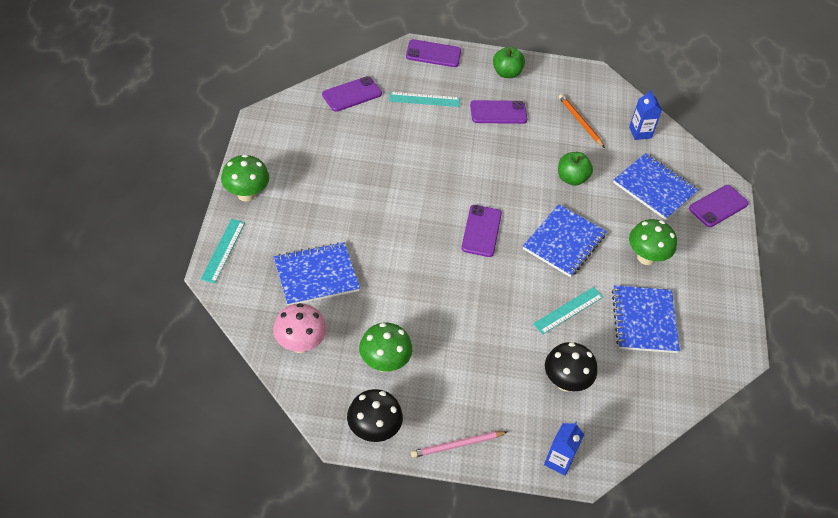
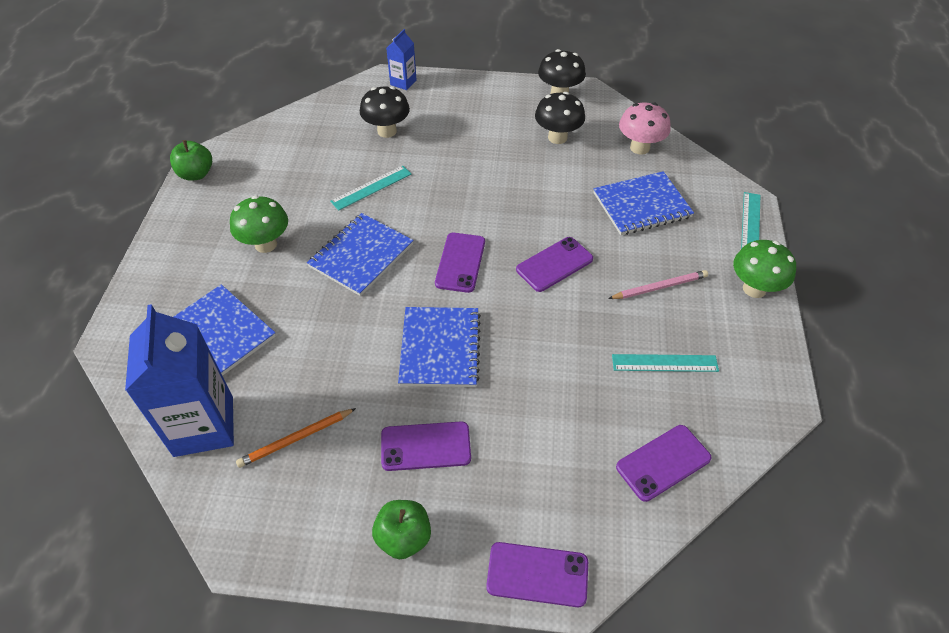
camera: 175 degrees left, 0 degrees up
green mushroom [359,323,412,372] -> black mushroom [535,92,585,144]
turquoise ruler [389,92,460,107] -> turquoise ruler moved to [612,354,719,372]
pink pencil [411,431,507,458] -> pink pencil moved to [608,270,708,299]
green apple [558,152,593,186] -> green apple moved to [170,140,212,181]
orange pencil [559,94,605,148] -> orange pencil turned 90 degrees clockwise [236,408,356,468]
blue notebook [612,285,680,353] -> blue notebook moved to [398,307,481,387]
blue carton [629,90,662,140] -> blue carton [125,304,234,457], size x2.04
purple phone [689,185,749,227] -> purple phone moved to [516,237,593,292]

